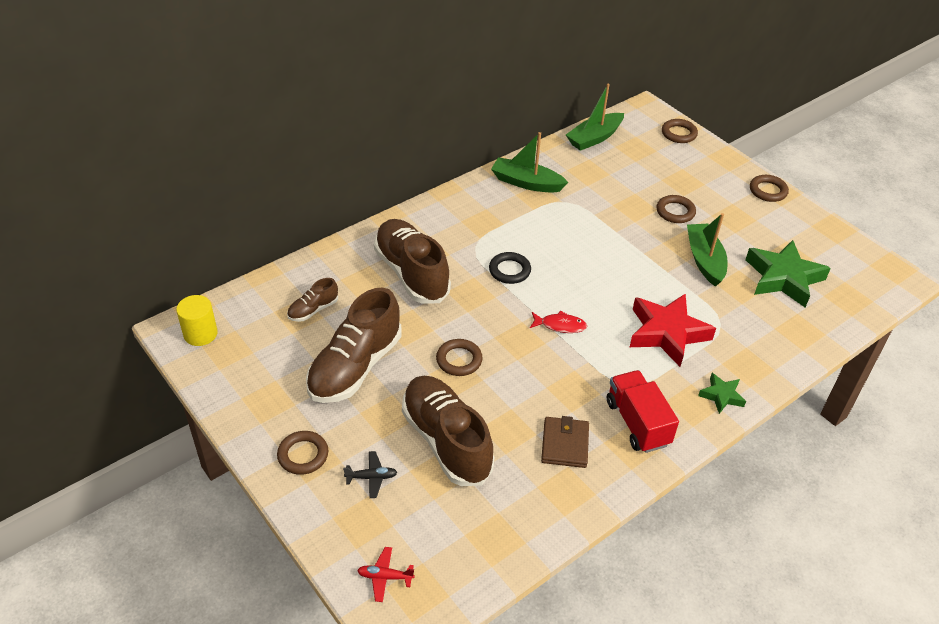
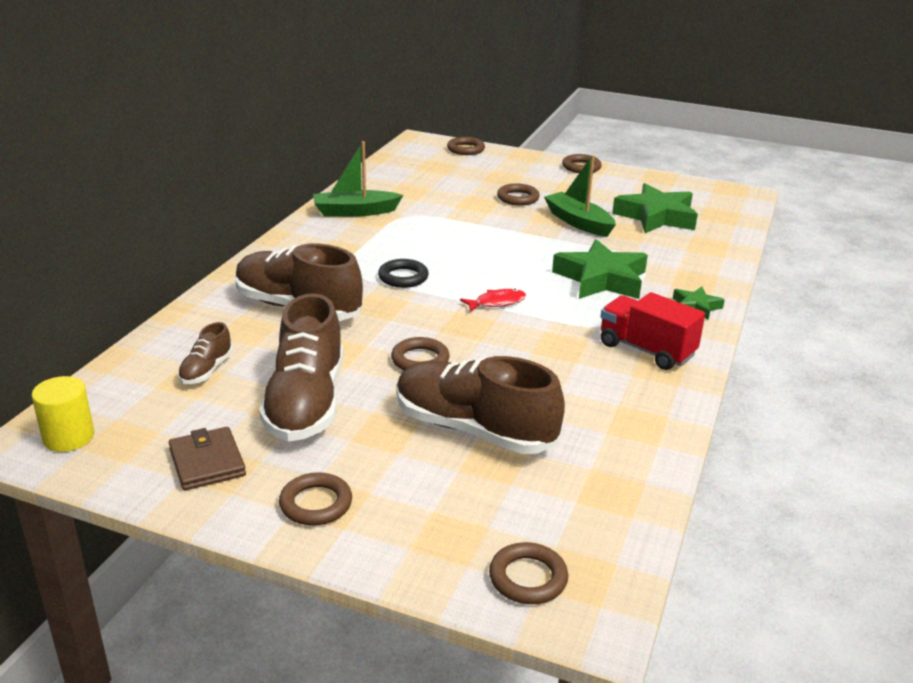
camera: 30 degrees left, 15 degrees down
black plane [343,451,397,498] -> none
red plane [357,547,415,602] -> brown ring [489,542,568,604]
brown wallet [541,416,589,468] -> brown wallet moved to [169,427,246,490]
green boat [566,83,624,151] -> none
red star [630,293,716,367] -> green star [552,239,648,299]

